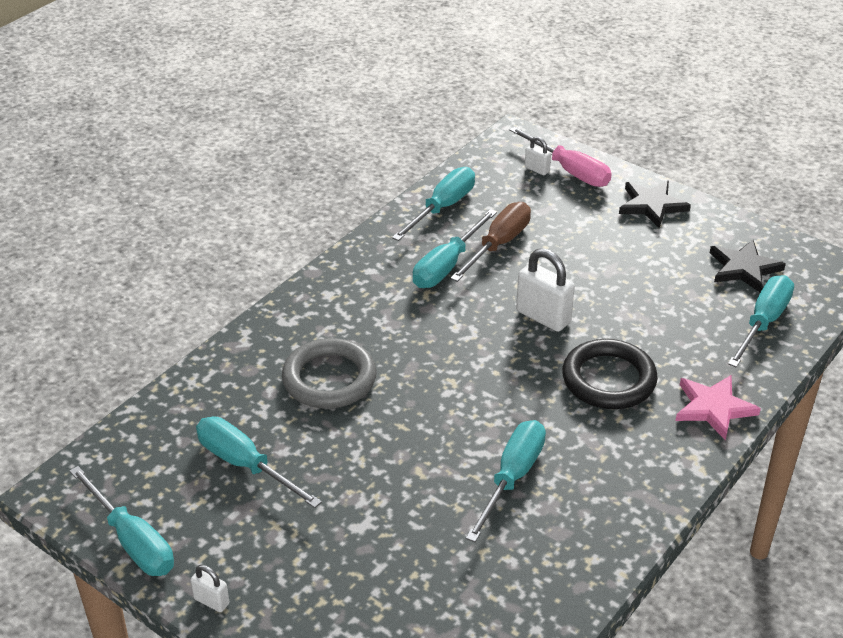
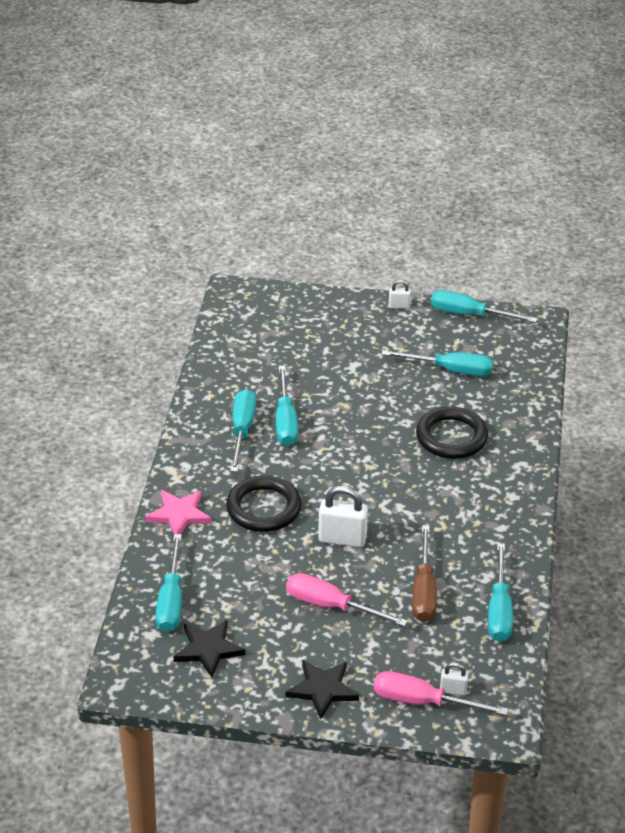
camera: 150 degrees right, 0 degrees up
grey ring [282,338,377,409] -> black ring [416,406,488,459]
turquoise screwdriver [413,209,497,288] -> turquoise screwdriver moved to [230,389,256,472]
none -> pink screwdriver [286,573,408,627]

